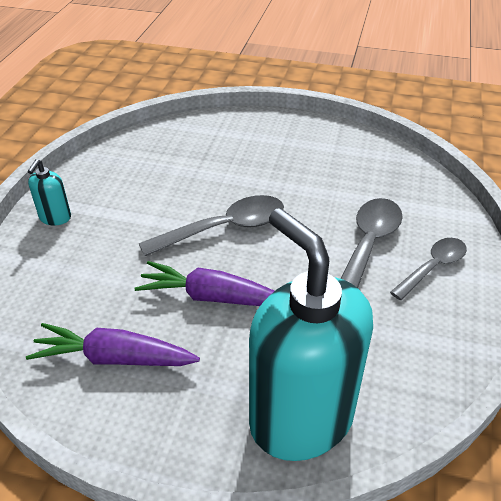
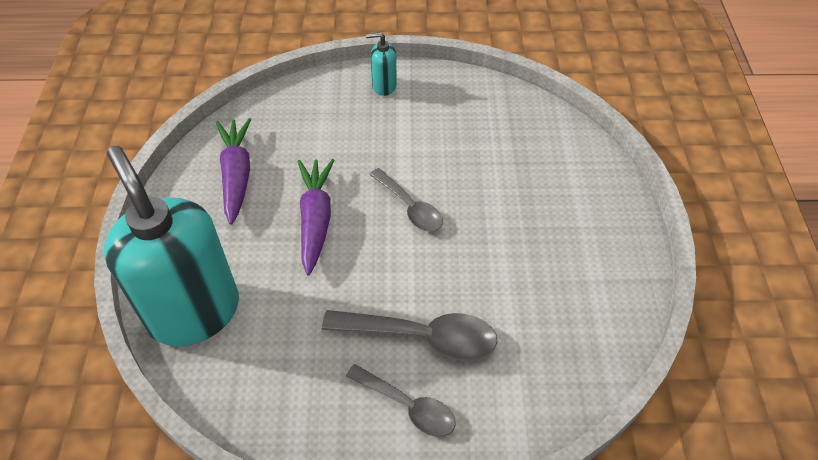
camera: 75 degrees right, 10 degrees up
grey spoon [139,195,284,256] -> grey spoon [369,168,443,232], size x0.66
turquoise soap dispenser [249,208,373,461] -> turquoise soap dispenser turned 75 degrees counterclockwise [104,145,239,346]

